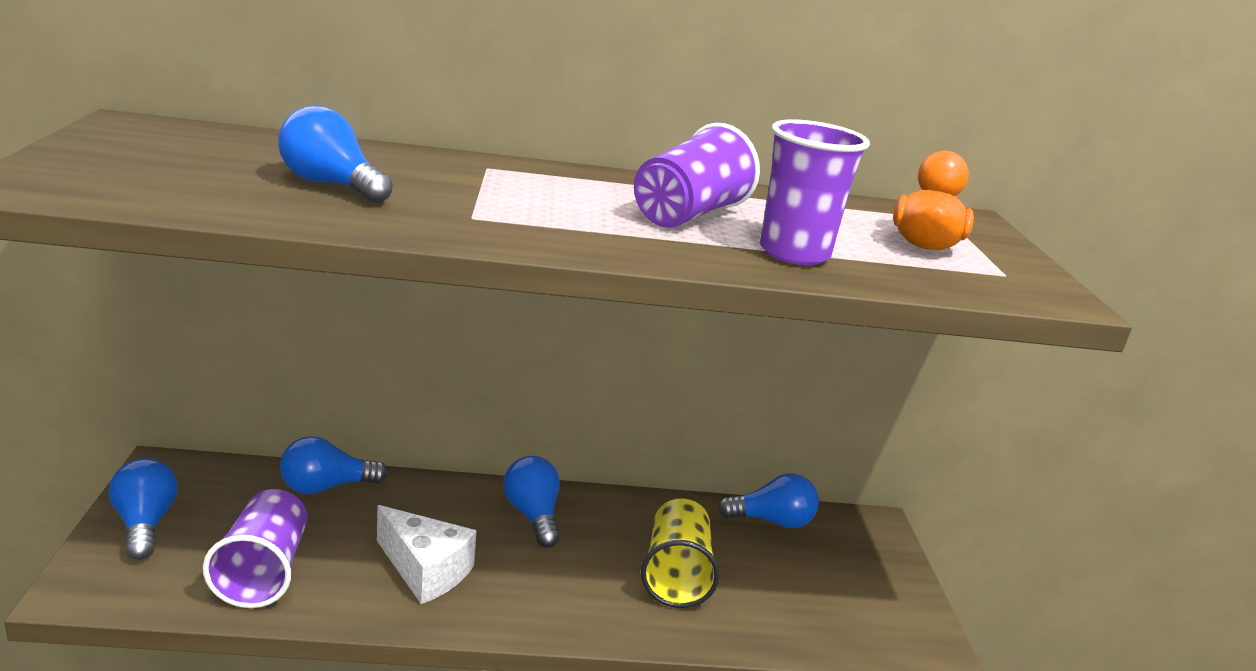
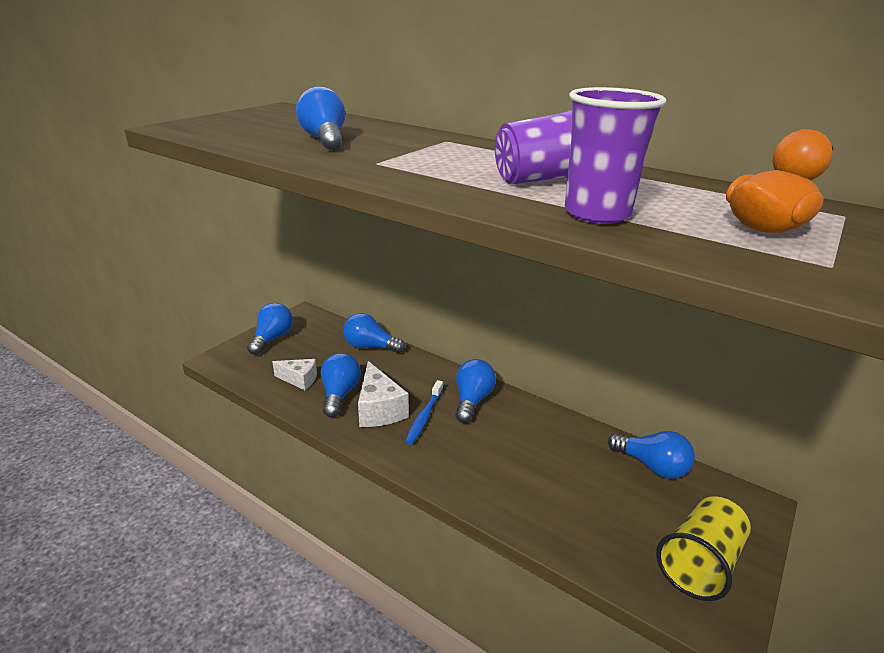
camera: 40 degrees right, 5 degrees up
purple cup [203,489,308,608] -> white cheese [273,359,317,390]
yellow cup [641,499,720,608] -> yellow cup moved to [656,496,751,601]
none -> blue light bulb [321,353,361,417]
none -> blue toothbrush [405,380,443,445]

